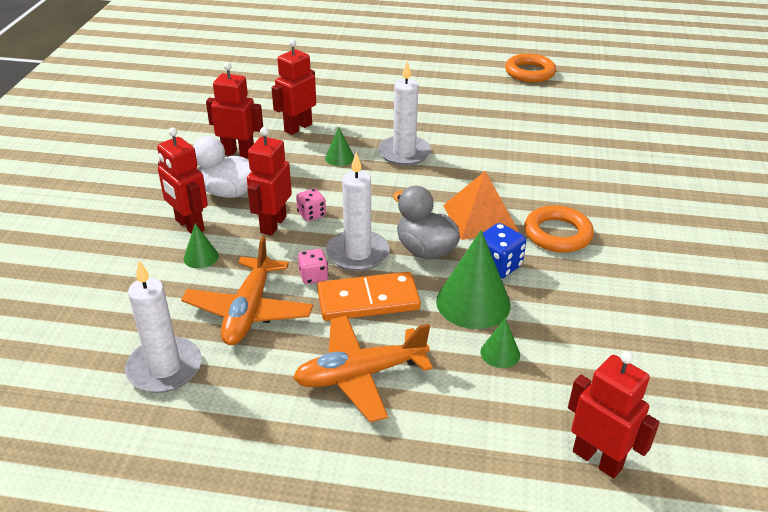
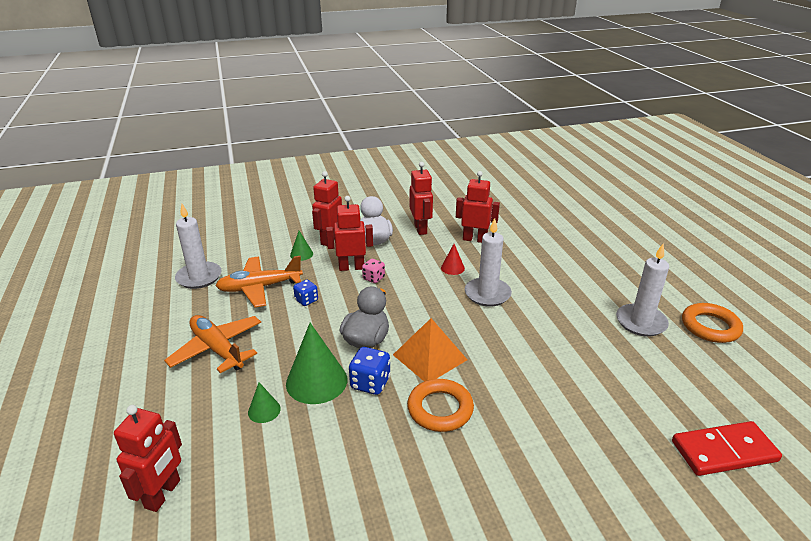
camera: 65 degrees right, 5 degrees down
pink dice [298,249,328,284] -> blue dice [293,280,318,306]
orange domino [317,272,421,321] -> none
green cone [325,127,354,166] -> red cone [441,244,465,275]
white candle [326,152,389,271] -> white candle moved to [616,244,669,337]
none -> red domino [672,421,782,476]

